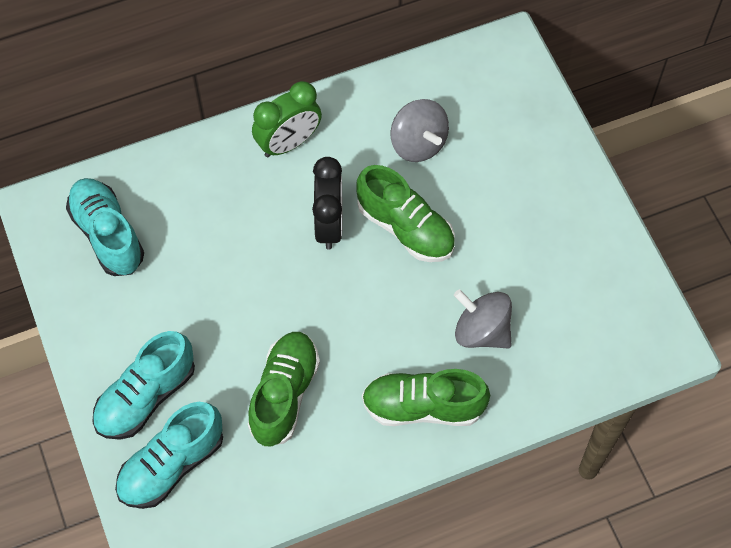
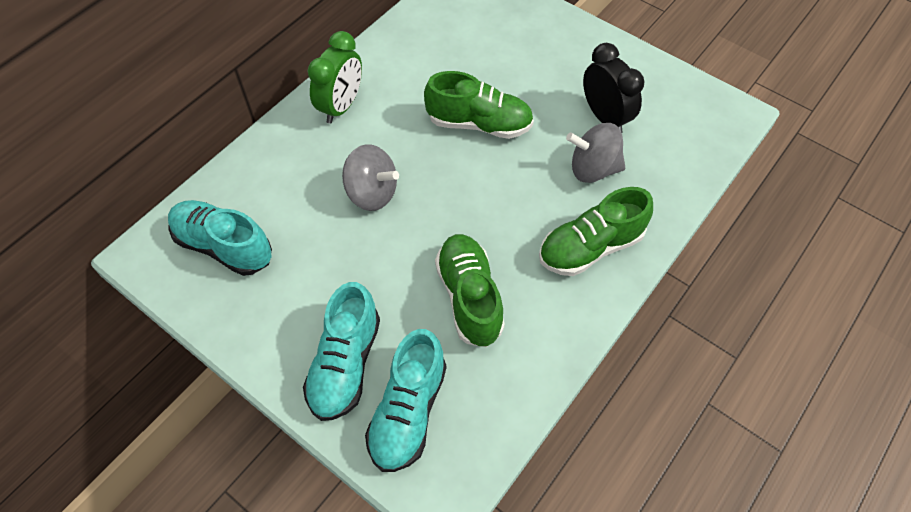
camera: 30 degrees left, 5 degrees down
black clock [312,157,342,250] -> black clock moved to [583,43,645,133]
grey spinning top [391,99,449,162] -> grey spinning top moved to [342,144,399,211]

